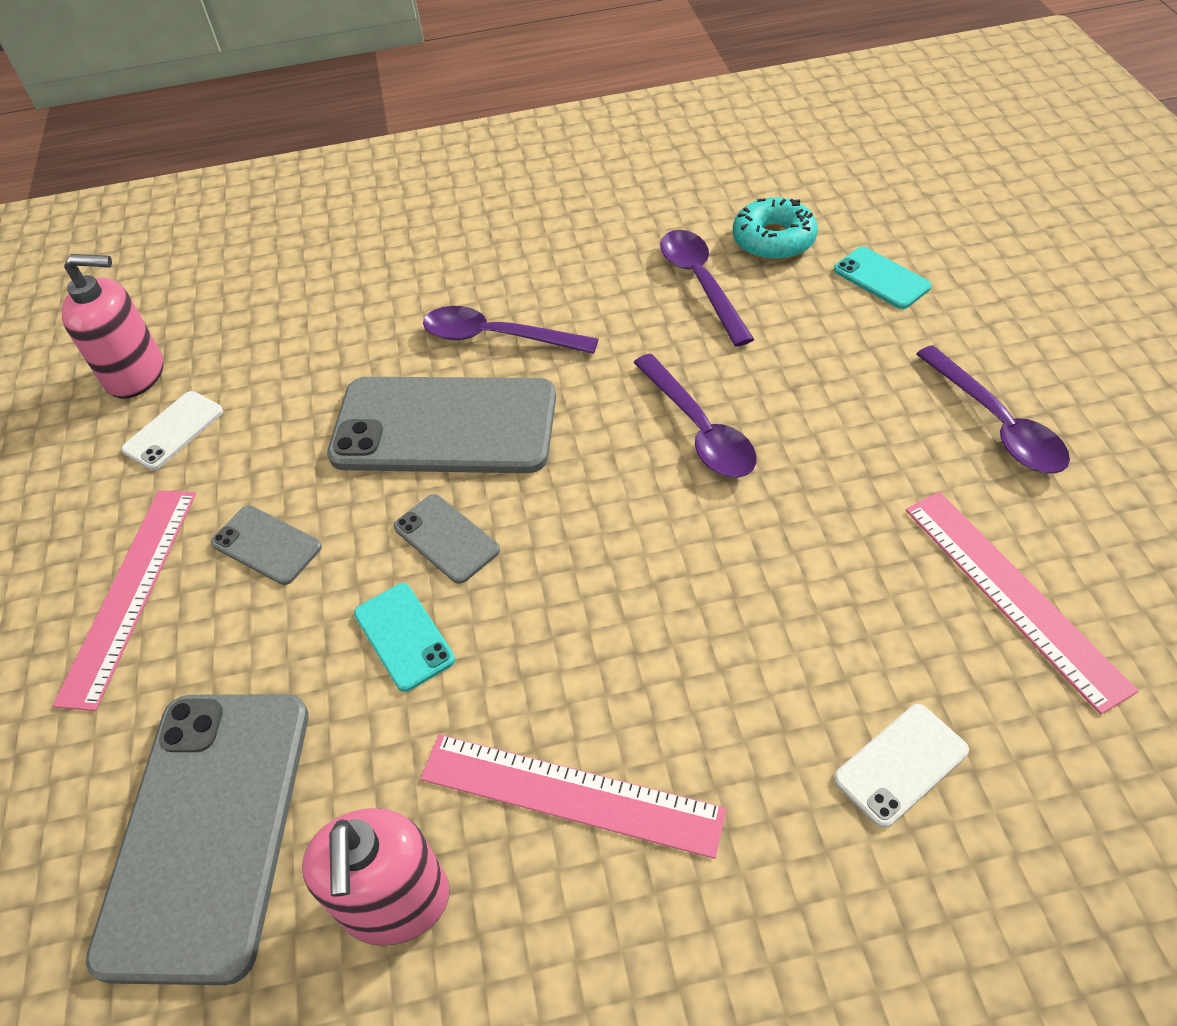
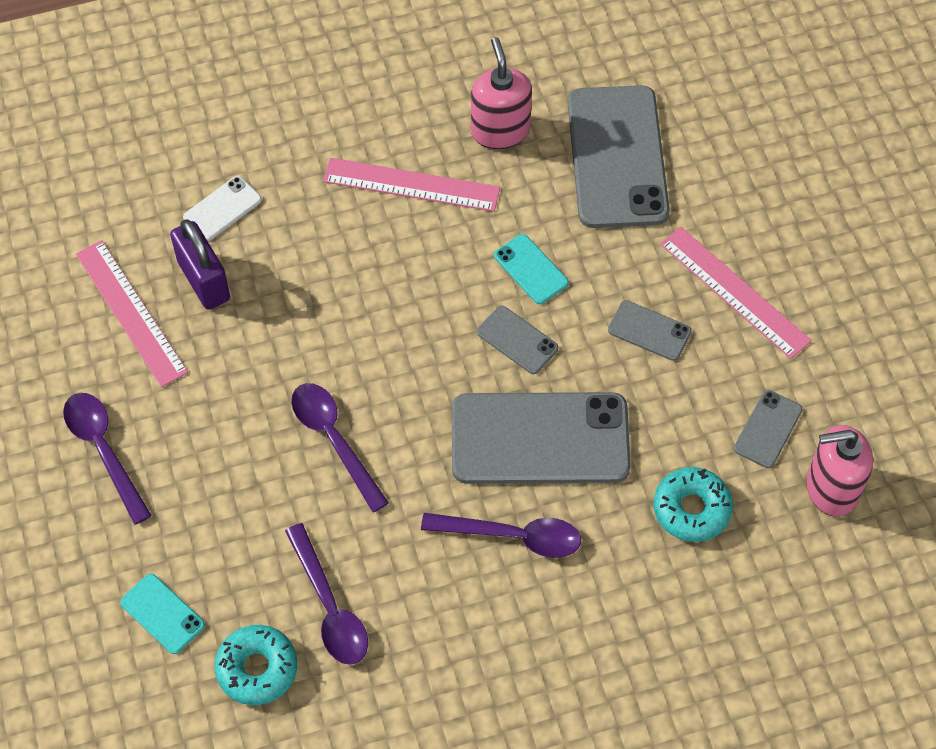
camera: 170 degrees right, 10 degrees up
pink ruler [52,490,196,711] -> pink ruler turned 45 degrees counterclockwise [660,227,812,359]
white phone [121,391,223,470] -> grey phone [734,390,803,468]
none -> purple padlock [170,219,230,310]
none -> turquoise donut [654,467,733,542]

